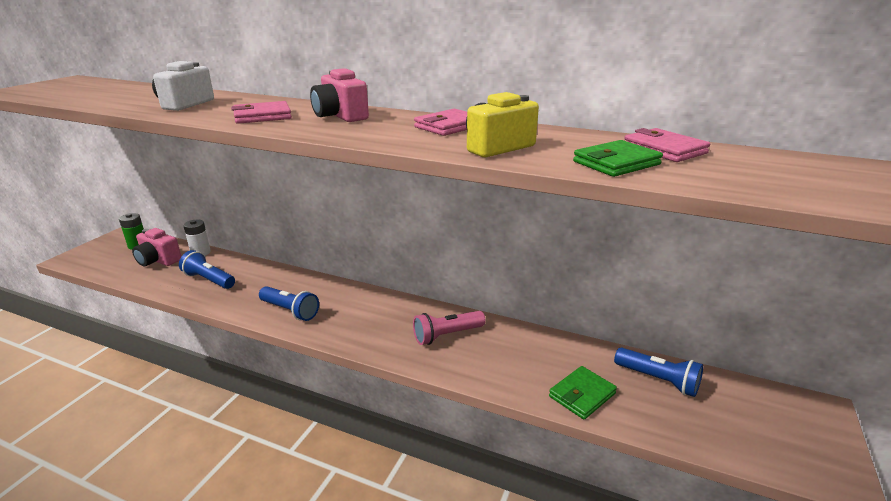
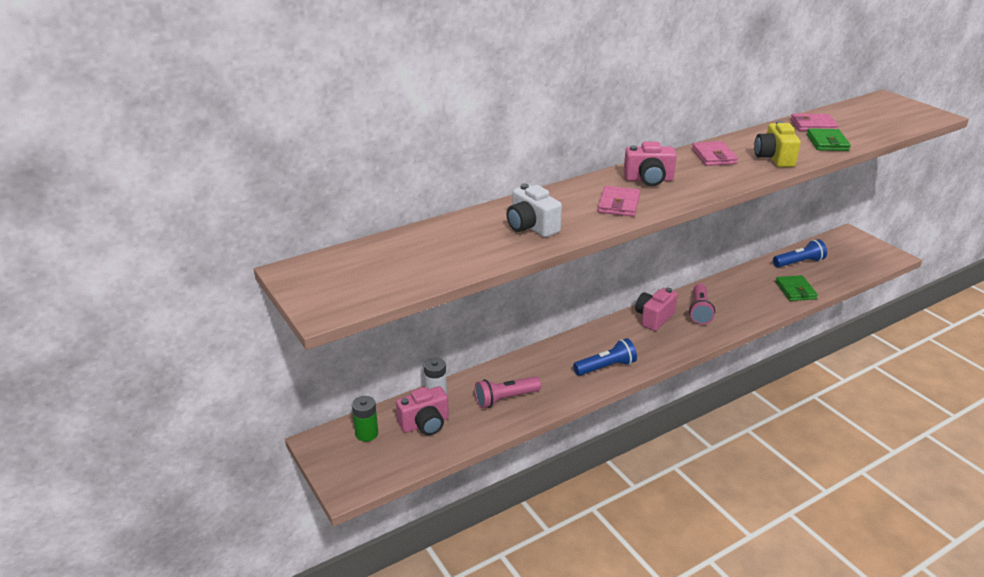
camera: 55 degrees left, 5 degrees up
blue flashlight [179,250,235,289] -> pink flashlight [475,377,541,408]
none -> pink camera [635,288,678,331]

